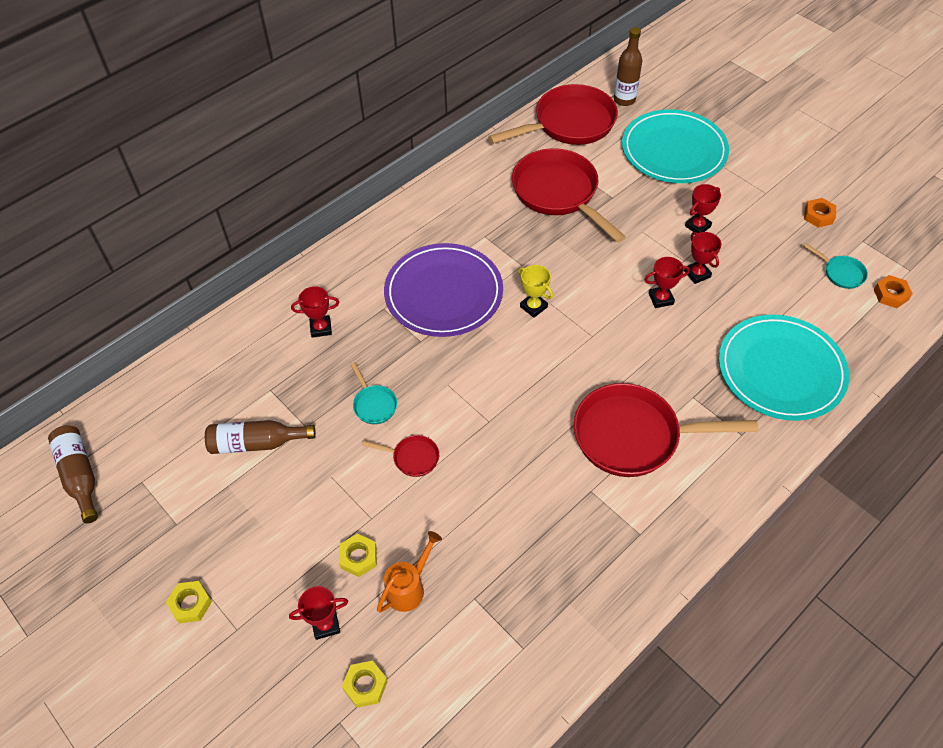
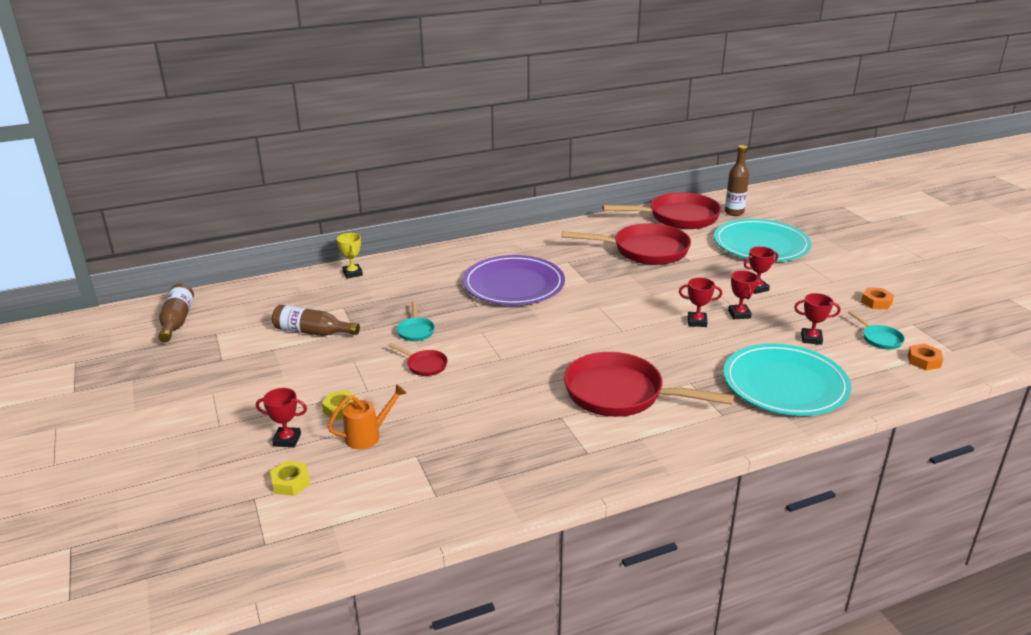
camera: 20 degrees right, 25 degrees down
yellow nut [166,581,212,623] -> none
red trophy [291,286,339,338] -> red trophy moved to [794,293,841,345]
red pan [512,148,626,243] -> red pan turned 105 degrees clockwise [562,223,691,265]
yellow trophy [518,265,553,318] -> yellow trophy moved to [337,233,363,278]

